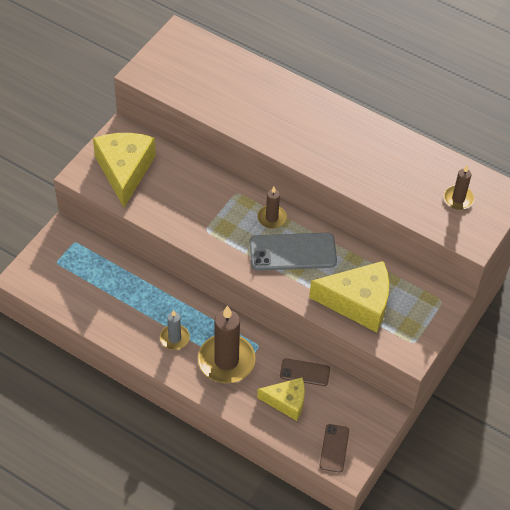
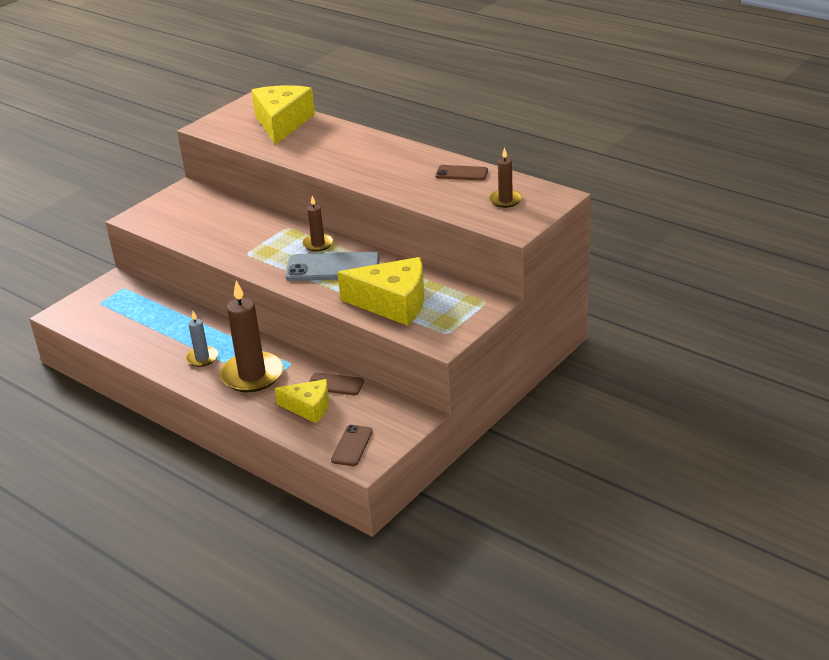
camera: 10 degrees right, 20 degrees down
yellow cheese [93,133,156,207] -> yellow cheese moved to [252,85,315,145]
none -> brown phone [435,165,488,181]

